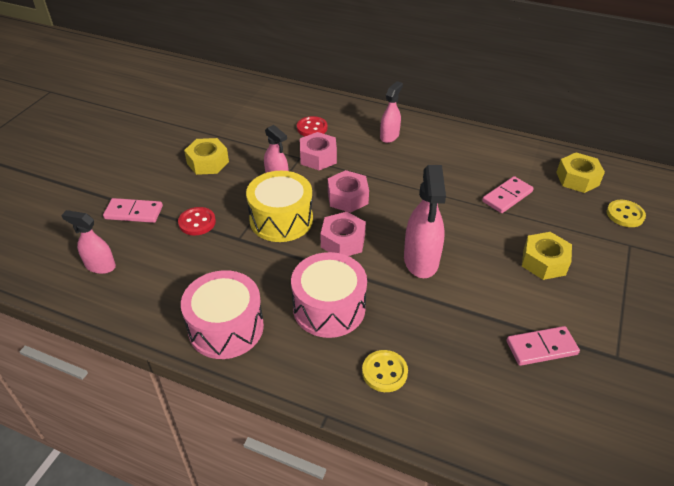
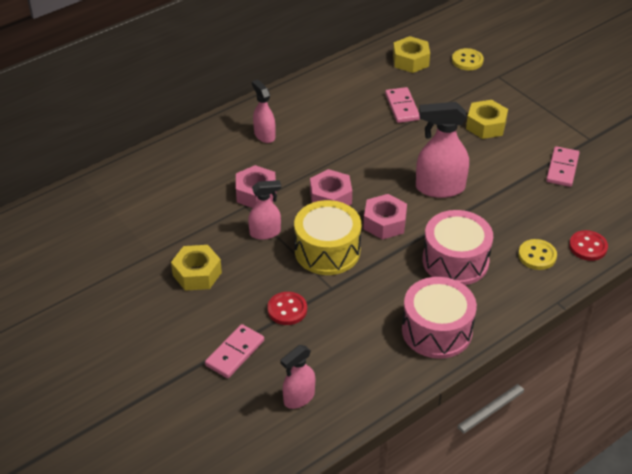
camera: 60 degrees left, 0 degrees up
red button [297,116,328,136] -> red button moved to [569,230,608,261]
pink spray bottle [404,165,446,278] -> pink spray bottle turned 150 degrees clockwise [416,102,469,198]

